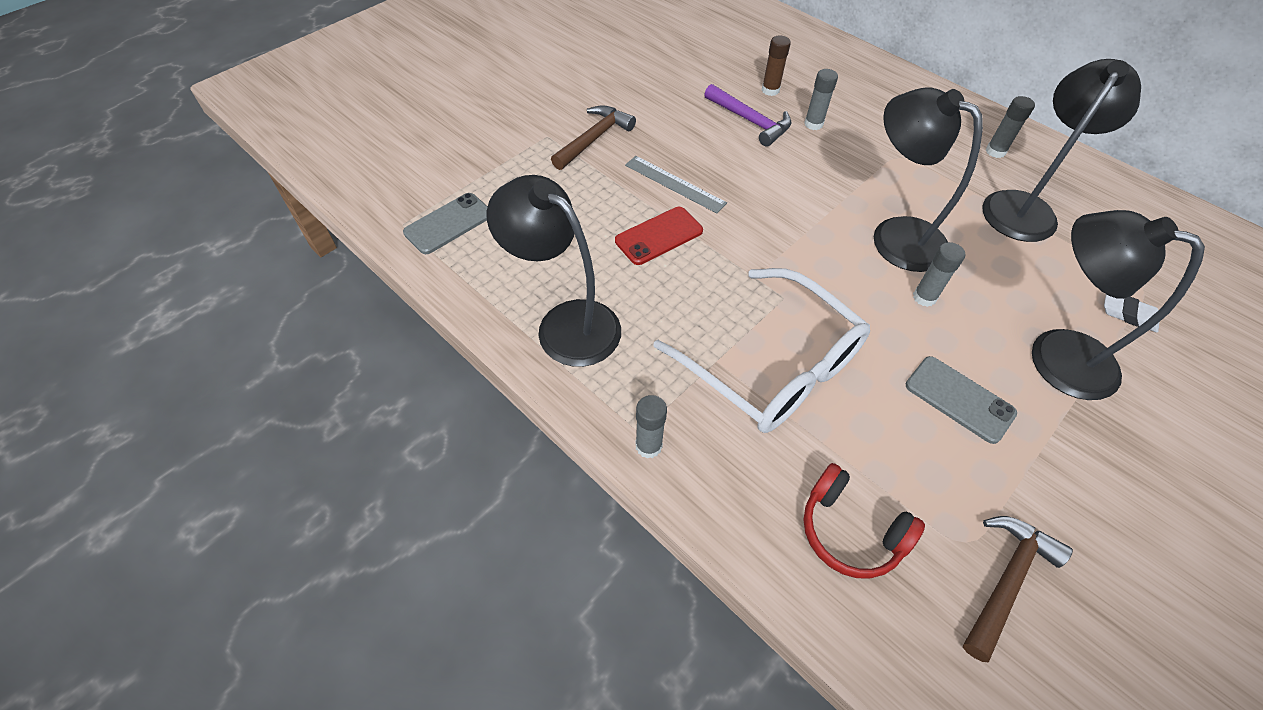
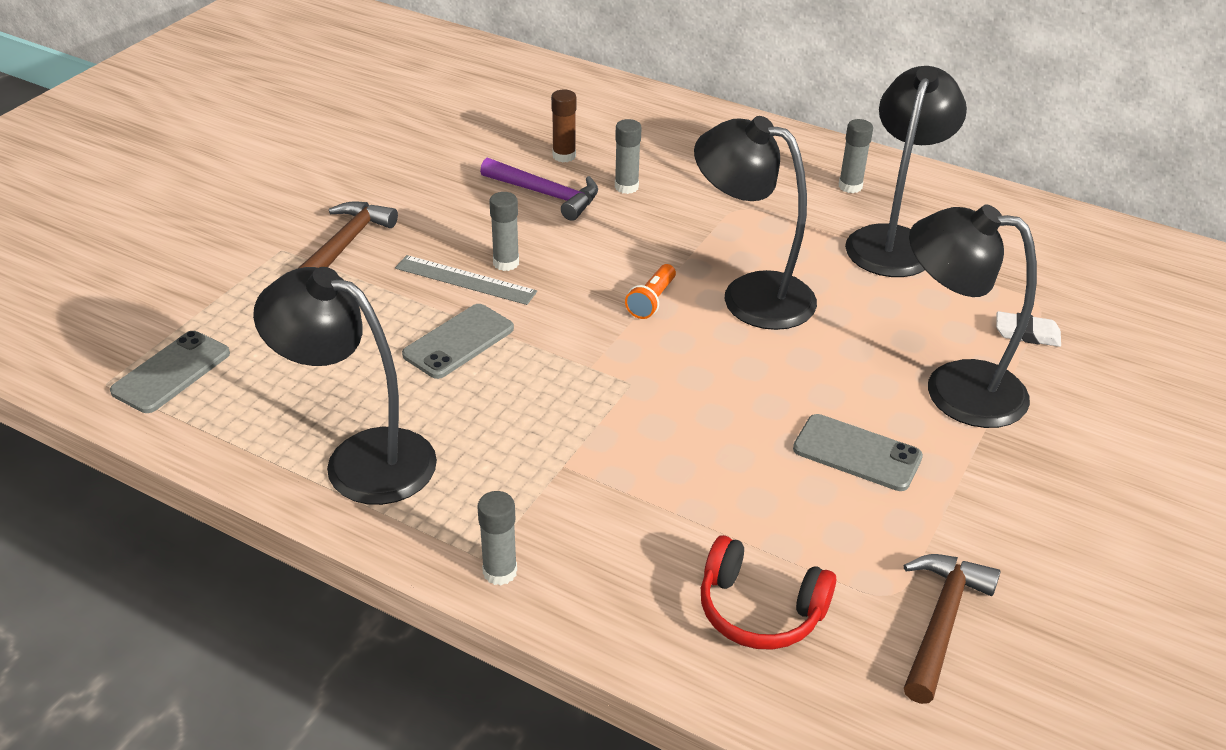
camera: 15 degrees left, 15 degrees down
red phone [615,207,703,265] -> grey phone [402,304,514,379]
white glasses [653,268,870,433] -> none
grey glue stick [913,242,965,307] -> grey glue stick moved to [489,192,519,271]
none -> orange flashlight [625,264,676,319]

